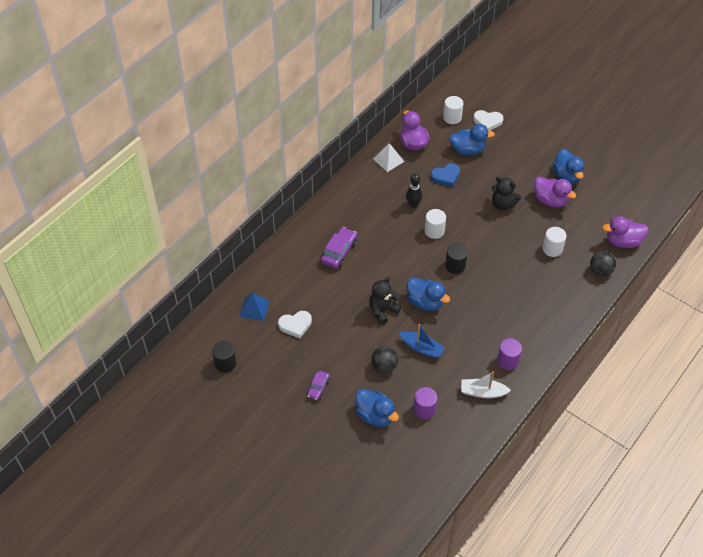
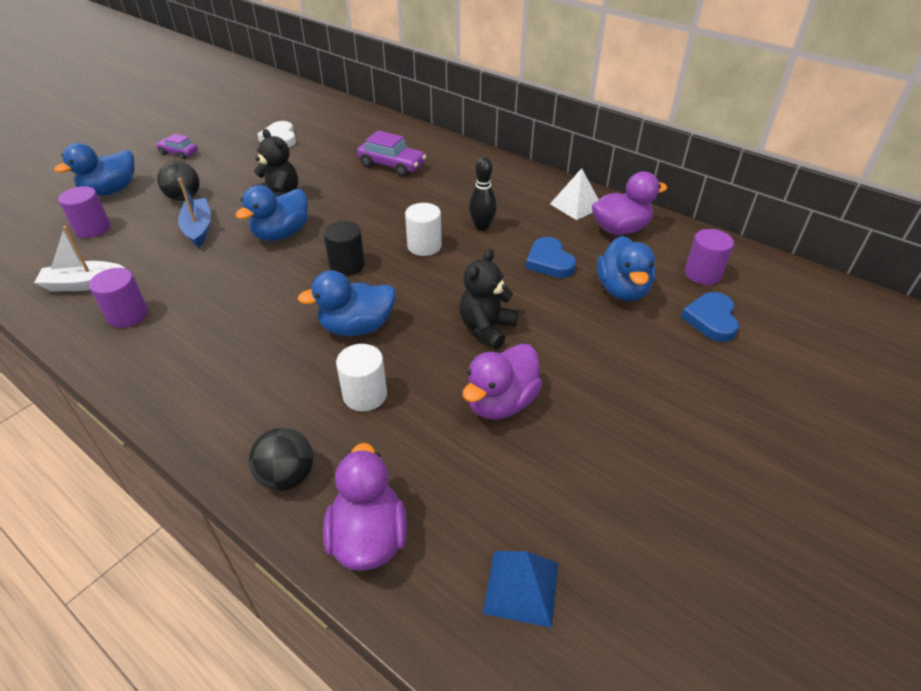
camera: 90 degrees right, 10 degrees down
black cylinder [212,341,236,373] -> none
blue pyramid [239,293,270,321] -> blue pyramid moved to [483,551,558,628]
blue boat [399,324,445,359] -> blue boat turned 135 degrees clockwise [178,178,211,248]
white cylinder [443,96,463,124] -> purple cylinder [685,229,734,285]
white boat [461,371,511,398] -> white boat turned 105 degrees counterclockwise [34,226,125,291]
white heart [473,110,504,130] -> blue heart [681,292,739,342]
blue duck [553,149,584,184] -> blue duck moved to [298,270,396,336]

